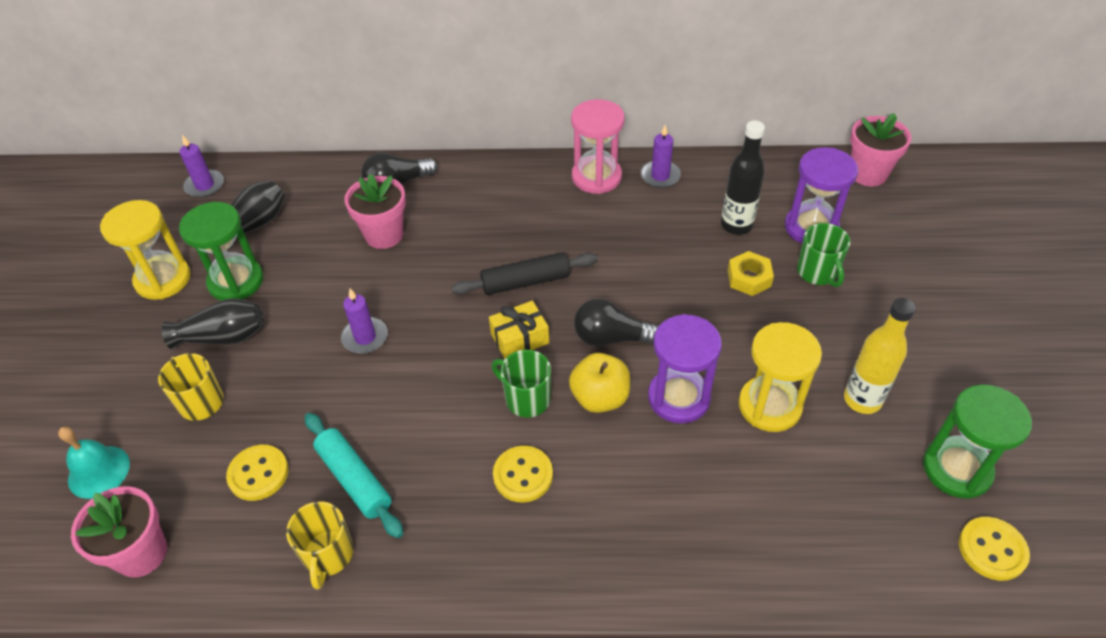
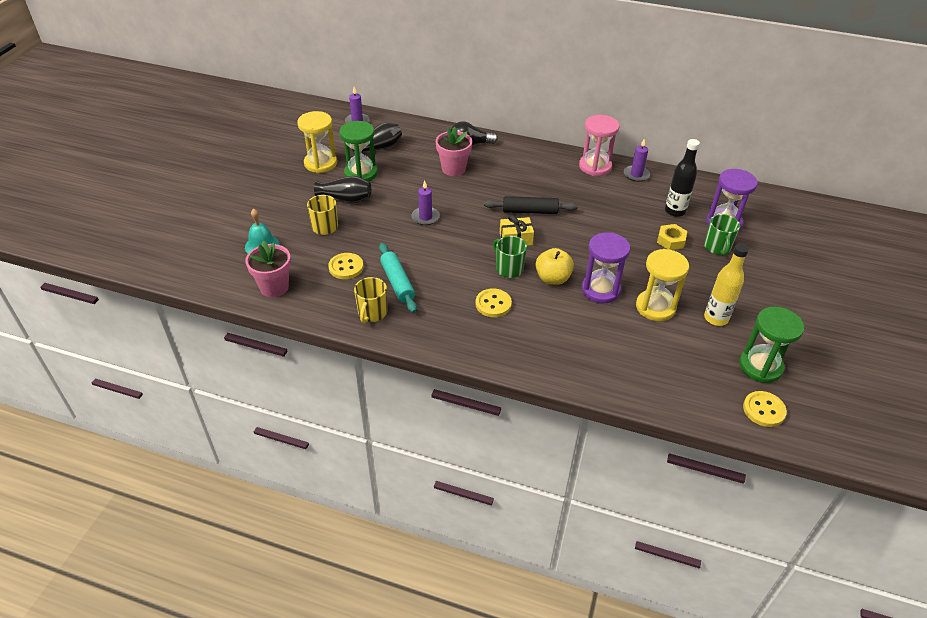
camera: 15 degrees right, 5 degrees down
black light bulb [574,298,660,347] -> none
pink flower pot [850,113,912,186] -> none

